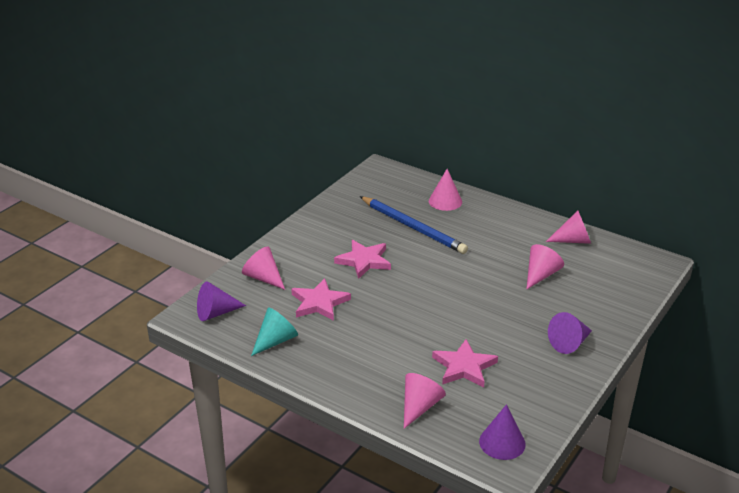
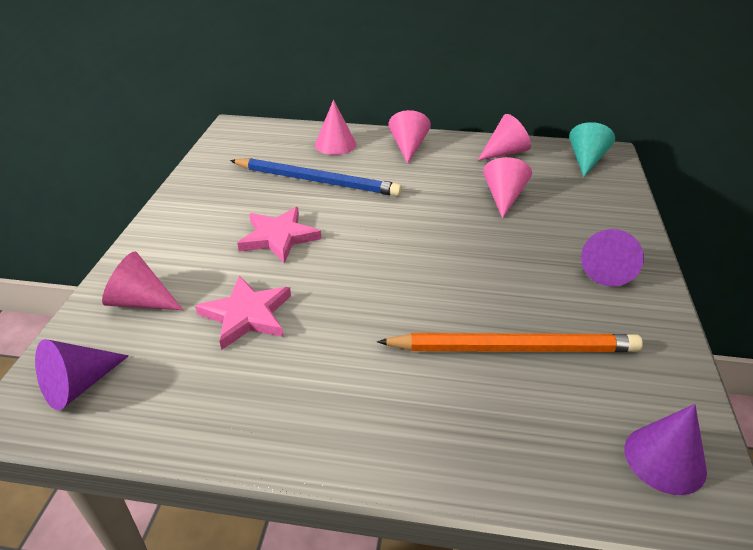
camera: 25 degrees left, 5 degrees up
turquoise cone [251,307,298,356] -> turquoise cone moved to [569,122,615,177]
pink cone [404,373,446,429] -> pink cone moved to [389,110,431,164]
pink star [432,339,498,388] -> orange pencil [377,333,643,352]

